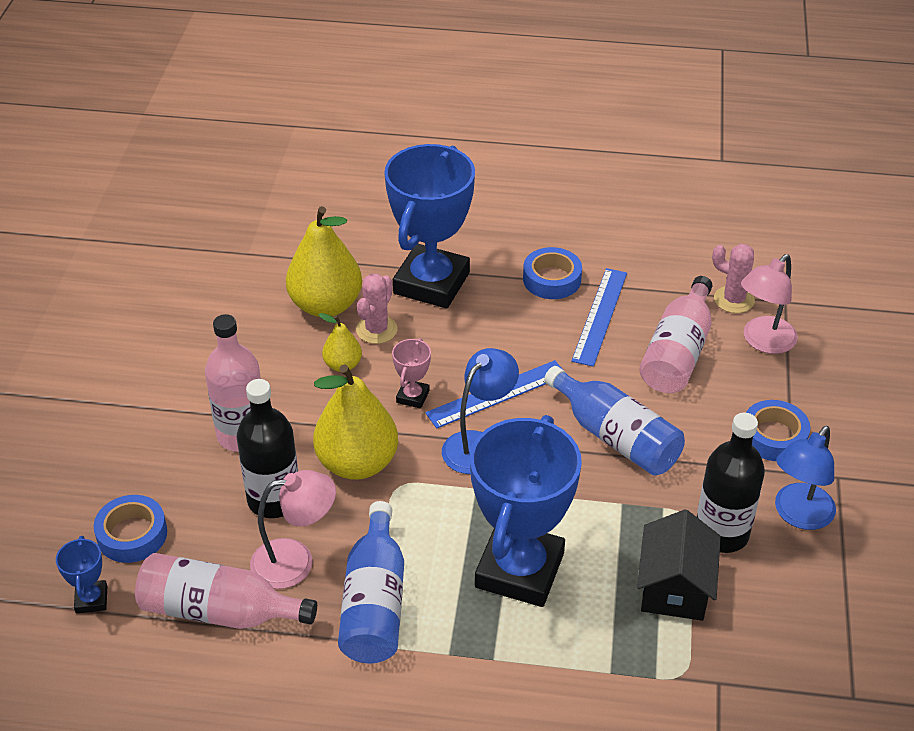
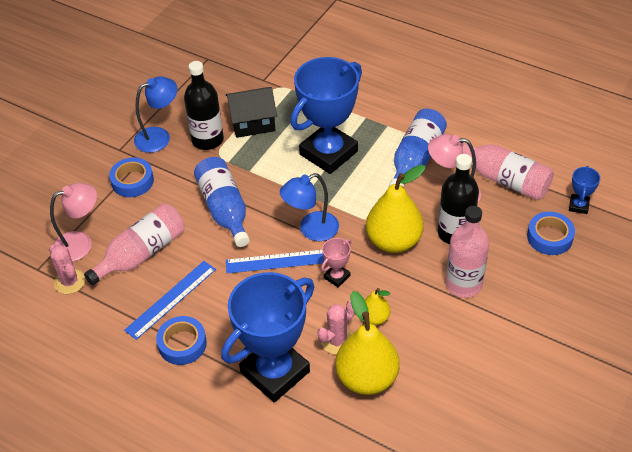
camera: 155 degrees left, 5 degrees up
black house [637,509,721,621] -> black house turned 45 degrees clockwise [226,87,277,138]

